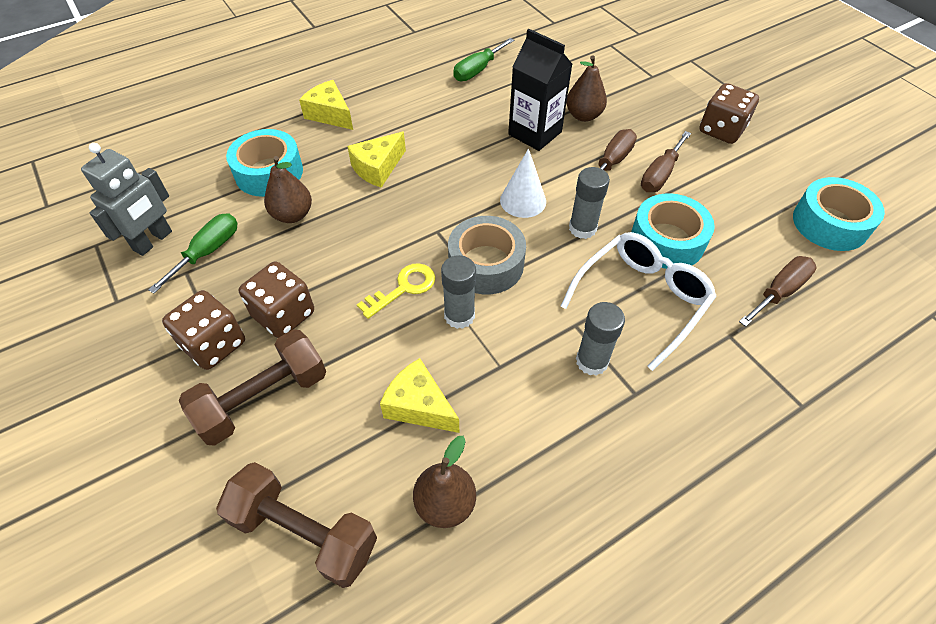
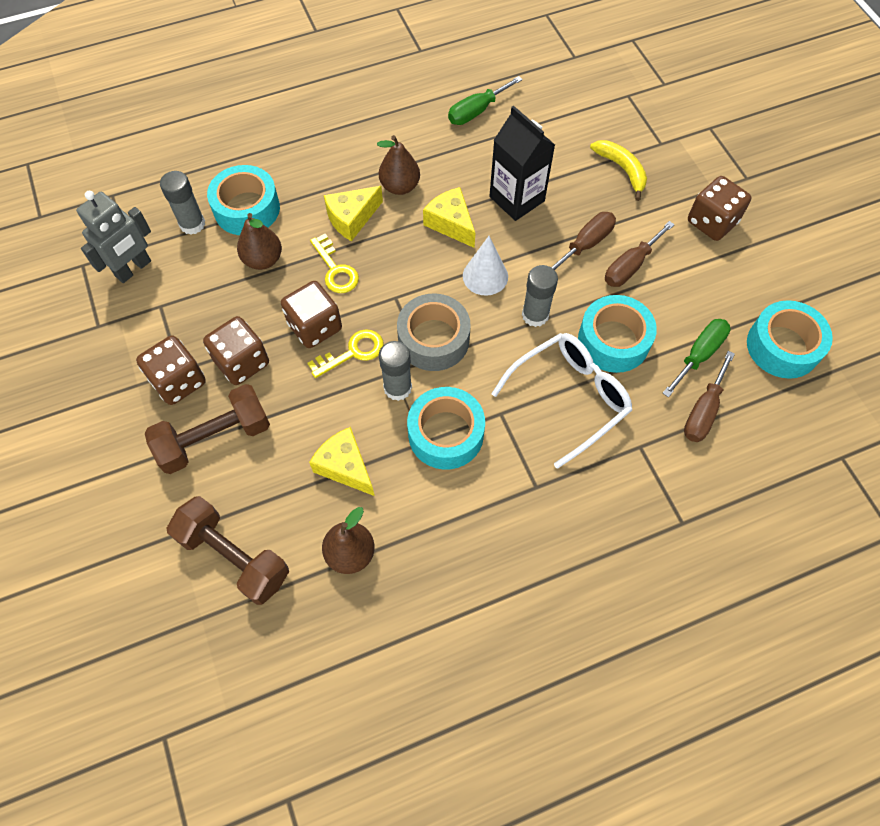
camera: 10 degrees right, 10 degrees up
green screwdriver [148,213,238,293] -> green screwdriver moved to [663,319,731,398]
yellow cheese [299,80,353,130] -> yellow cheese moved to [423,187,475,248]
brown pear [566,55,607,122] -> brown pear moved to [377,135,420,195]
grey glue stick [576,302,625,376] -> grey glue stick moved to [160,171,205,235]
brown screwdriver [739,256,817,327] -> brown screwdriver turned 150 degrees clockwise [684,351,735,442]
none -> brown dice [281,281,342,348]
none -> yellow key [310,234,359,293]
none -> turquoise tape [407,387,485,469]
none -> yellow banana [590,140,647,201]

